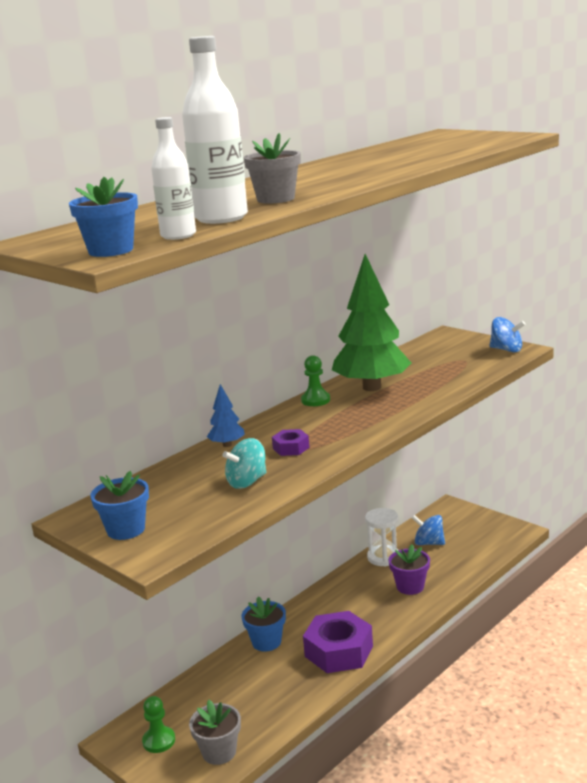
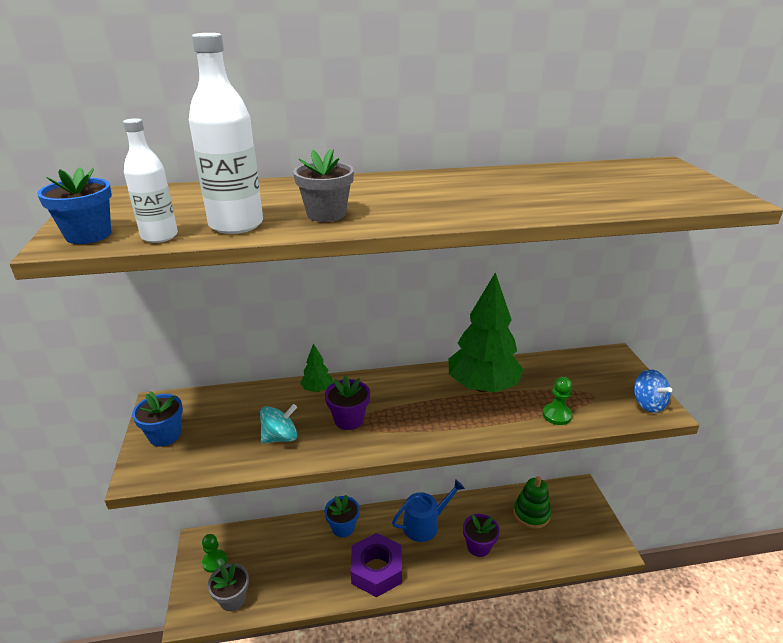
camera: 35 degrees right, 10 degrees up
blue tree [207,384,245,447] -> green tree [300,343,333,392]
turquoise spinning top [222,438,266,489] -> turquoise spinning top turned 150 degrees clockwise [260,404,297,443]
purple nut [272,429,309,456] -> purple flower pot [325,375,370,430]
green pawn [301,355,330,406] -> green pawn moved to [542,377,572,425]
white hourglass [365,508,398,567] -> none
blue spinning top [412,515,445,545] -> green stacking toy [513,476,551,529]
none -> blue watering can [392,479,465,542]

